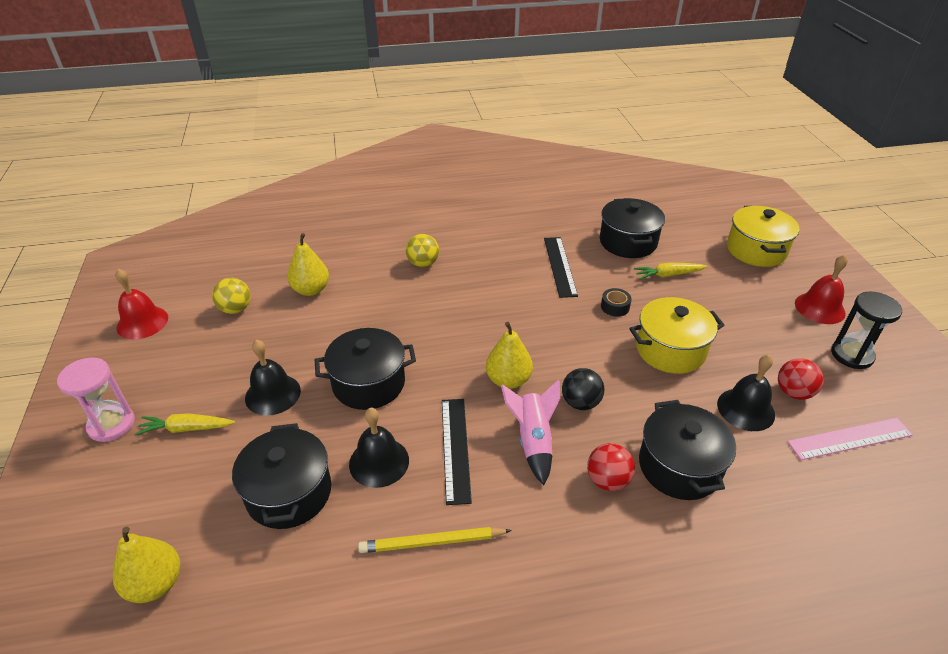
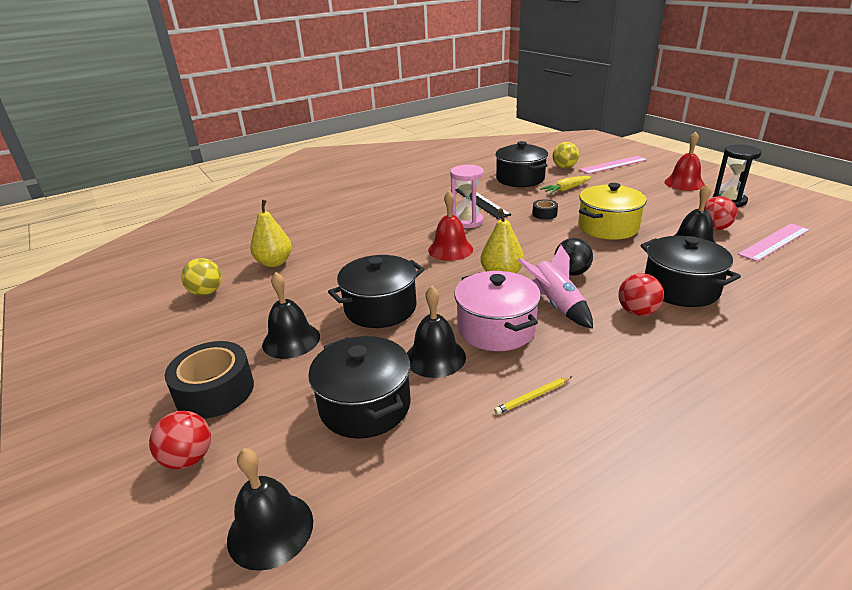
camera: 20 degrees left, 10 degrees down
pink hourglass [57,358,135,442] -> pink hourglass moved to [450,165,484,228]
yellow pear [113,527,180,603] -> black bell [227,448,313,571]
red bell [115,269,168,340] -> red bell moved to [428,191,473,261]
yellow carrot [135,413,235,435] -> black tape [165,341,254,419]
yellow pencil [358,527,512,553] -> yellow pencil [494,376,572,414], size x0.62
yellow ball [406,234,439,267] -> yellow ball moved to [553,142,579,168]
black ruler [442,399,472,505] -> pink pot [454,271,541,351]
yellow pot [727,206,799,267] -> pink ruler [579,156,647,174]
none -> red ball [149,411,211,469]

